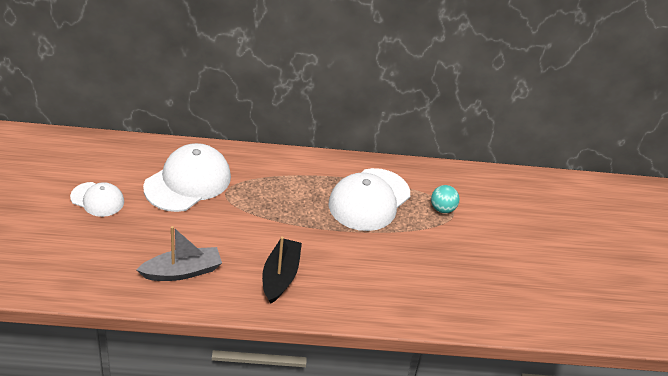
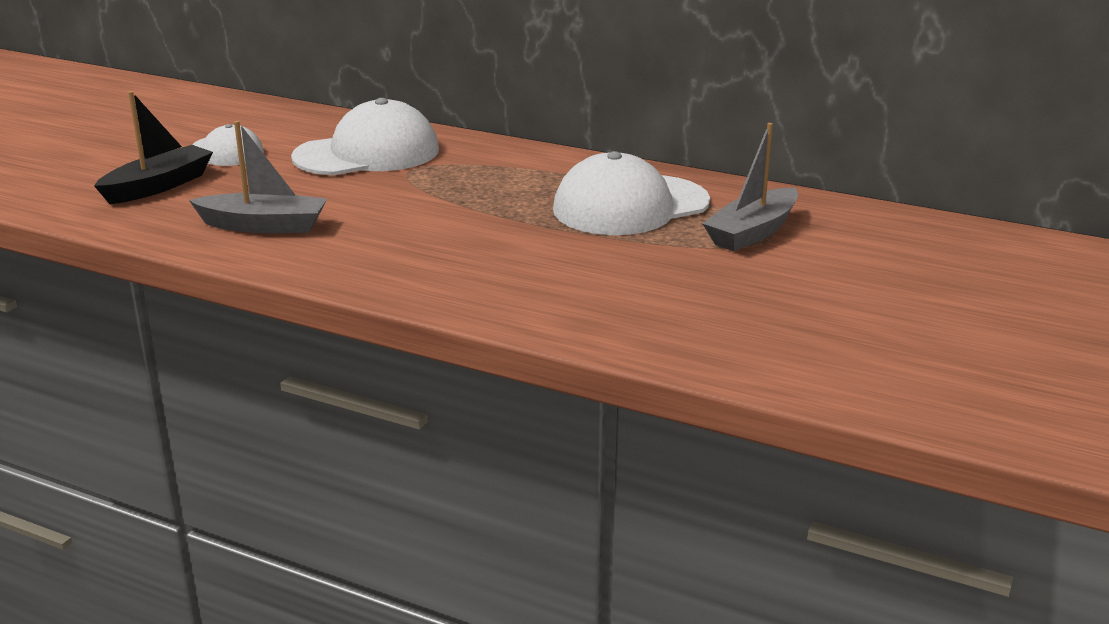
camera: 30 degrees right, 15 degrees down
black boat [262,236,302,304] -> black boat moved to [94,91,213,204]
turquoise ball [431,185,459,213] -> grey boat [702,123,798,251]

